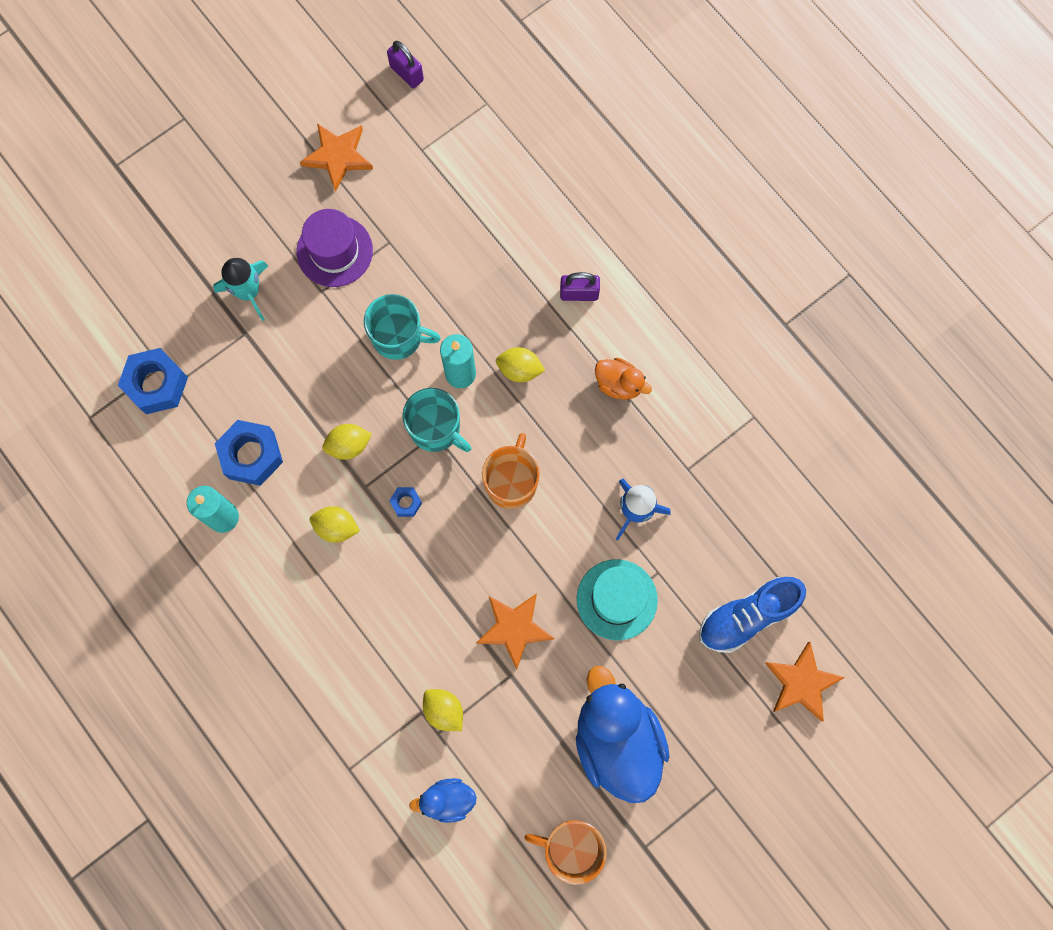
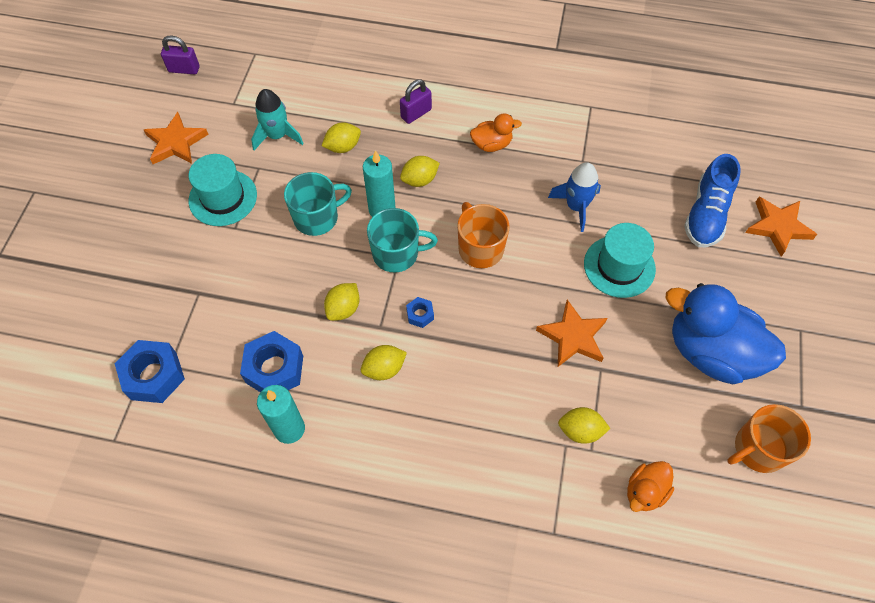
camera: 40 degrees left, 15 degrees down
turquoise rocket [213,258,268,321] -> turquoise rocket moved to [251,89,304,150]
purple hat [297,209,373,287] -> turquoise hat [189,154,257,226]
blue duck [409,778,477,823] -> orange duck [627,461,674,512]
none -> yellow lemon [322,122,361,153]

